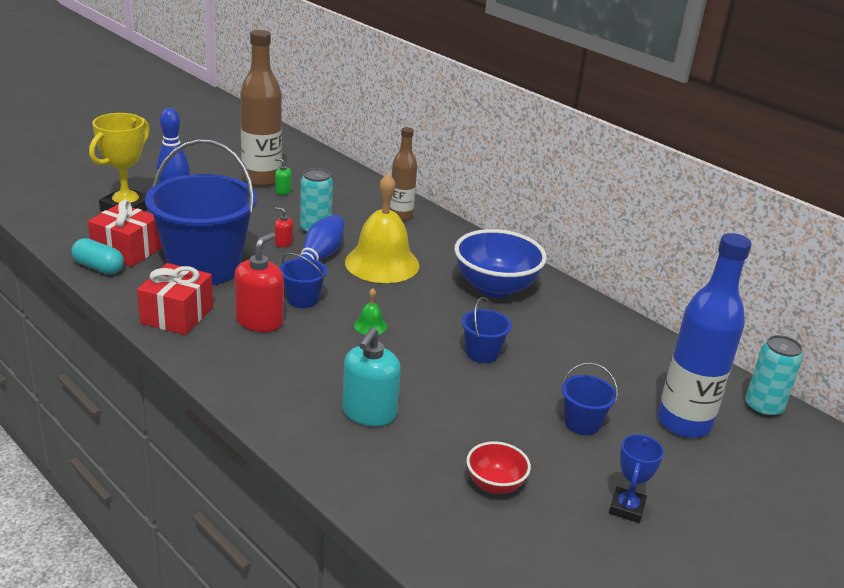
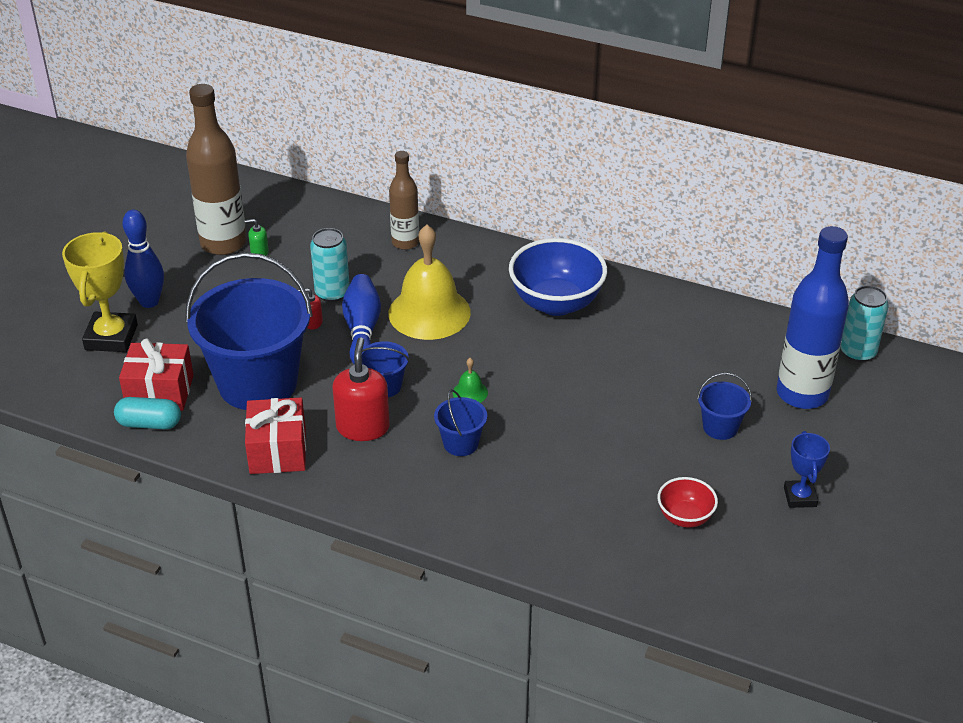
camera: 20 degrees left, 10 degrees up
turquoise soap dispenser [342,327,401,426] -> none
blue bucket [462,297,512,363] -> blue bucket moved to [434,389,487,456]

